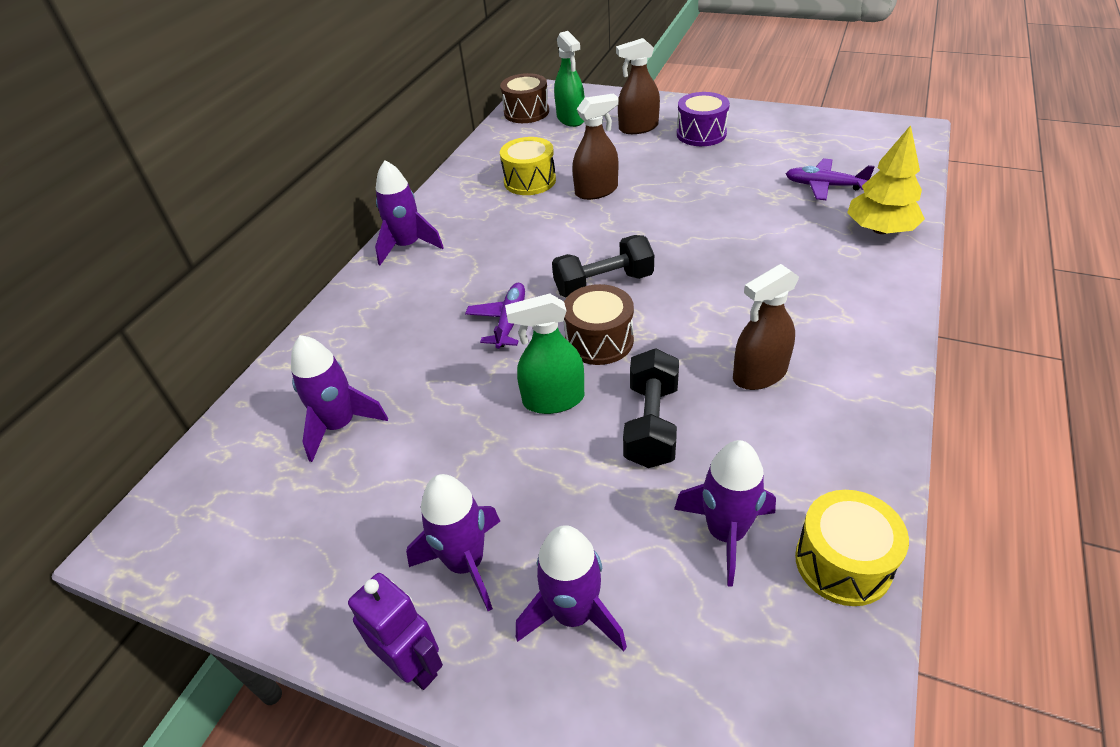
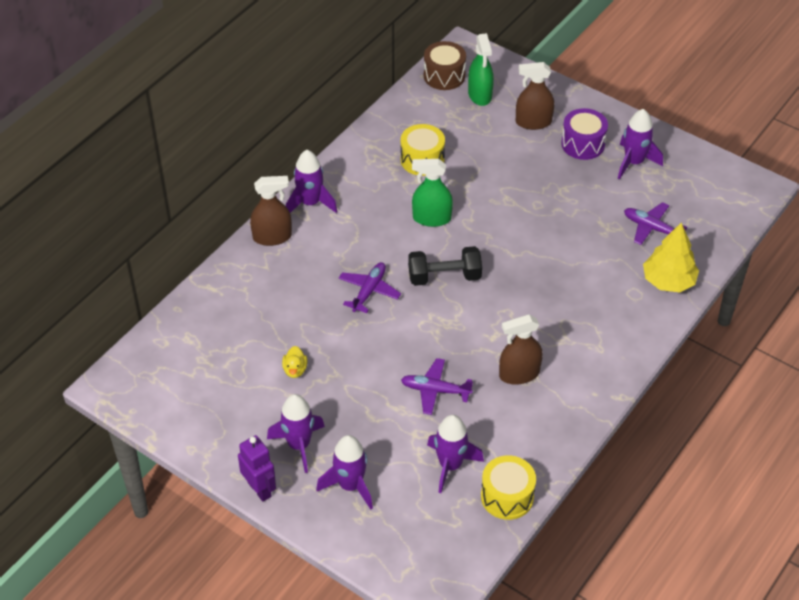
camera: 10 degrees right, 5 degrees up
purple rocket [291,335,388,462] -> purple rocket moved to [618,109,663,179]
green spray bottle [505,294,584,414] -> green spray bottle moved to [412,159,453,227]
brown drum [564,284,634,365] -> none
brown spray bottle [572,93,619,200] -> brown spray bottle moved to [250,176,292,246]
black dumbbell [623,348,679,468] -> purple plane [401,358,473,415]
none -> yellow duck [282,346,307,378]

